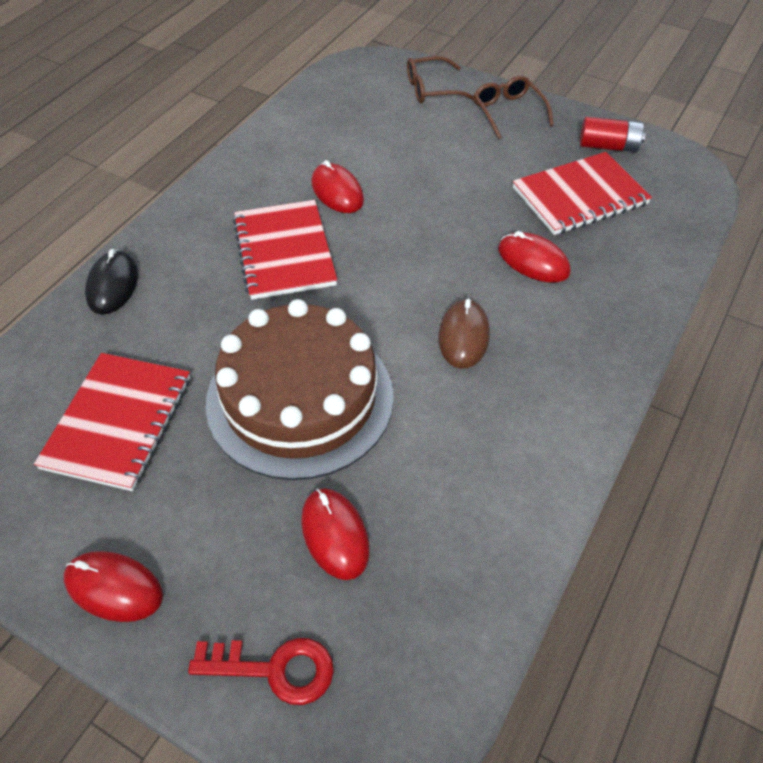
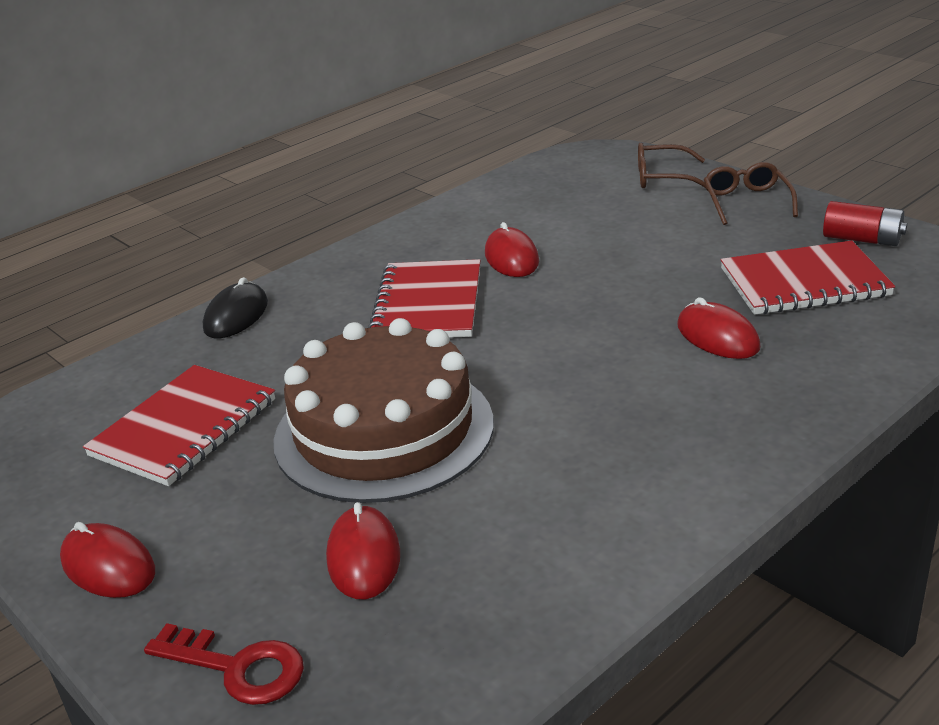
camera: 20 degrees right, 20 degrees down
brown mouse [438,299,490,369] -> none

